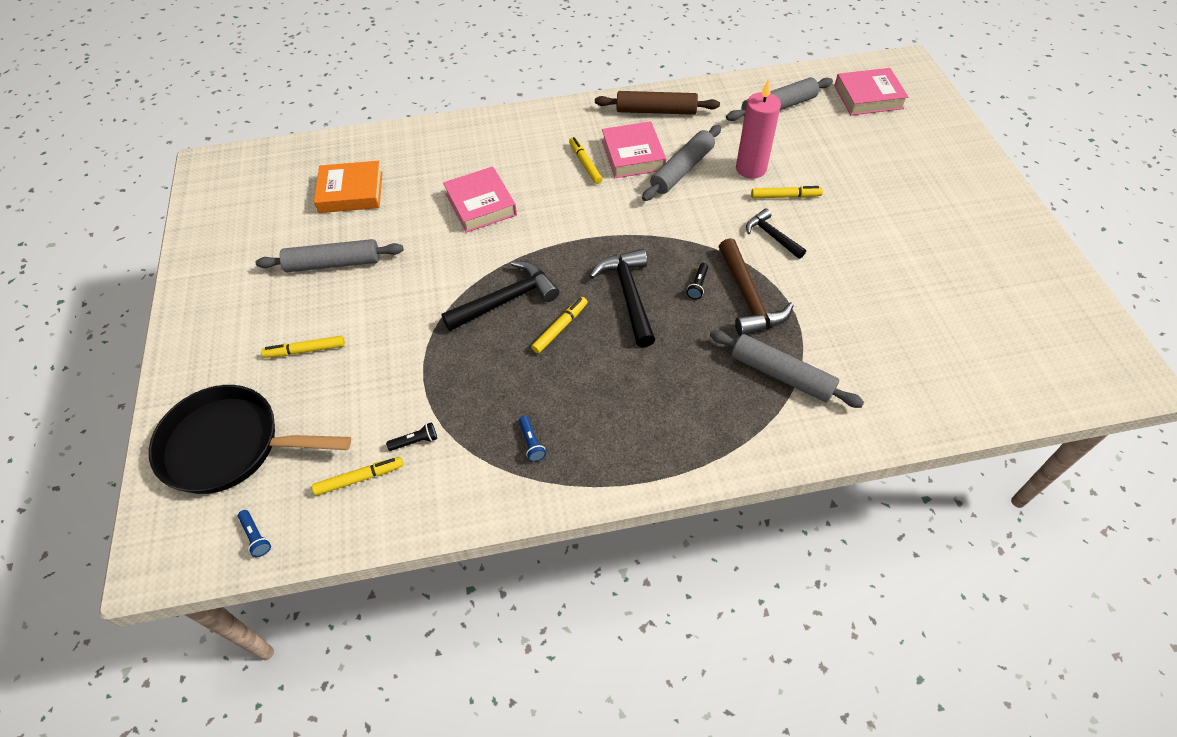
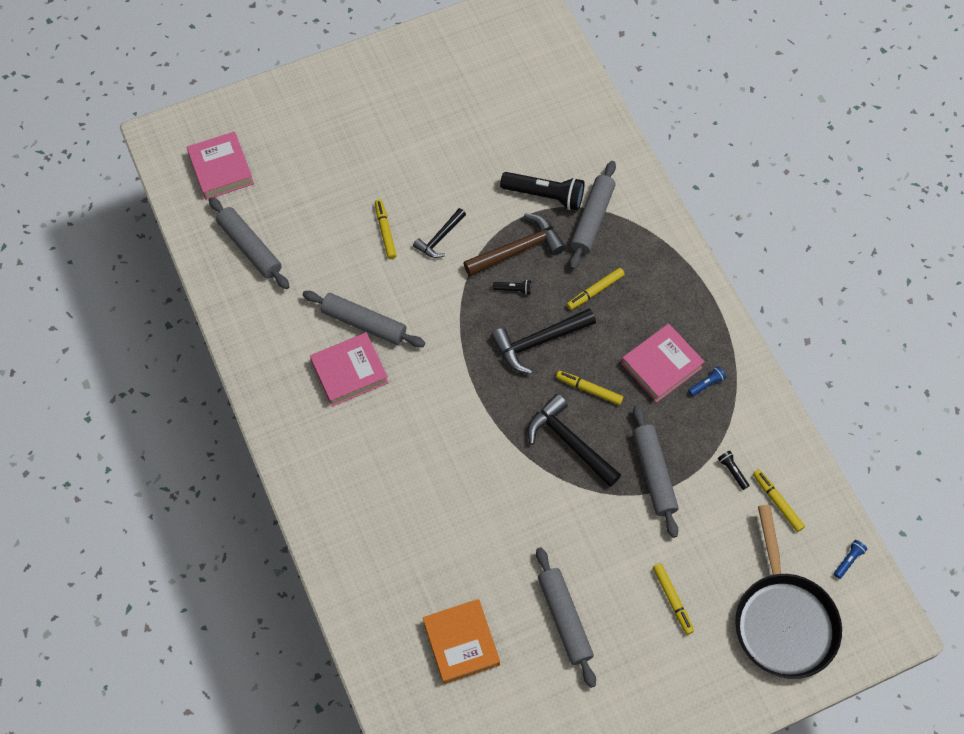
camera: 105 degrees left, 10 degrees up
pink book [443,166,517,233] -> pink book moved to [621,324,705,403]
yellow marker [569,137,602,184] -> yellow marker moved to [567,268,625,310]
brown rolling pin [595,91,720,115] -> none
pink candle [736,79,781,179] -> none
none -> black flashlight [500,172,585,210]
none -> grey rolling pin [632,405,679,538]

